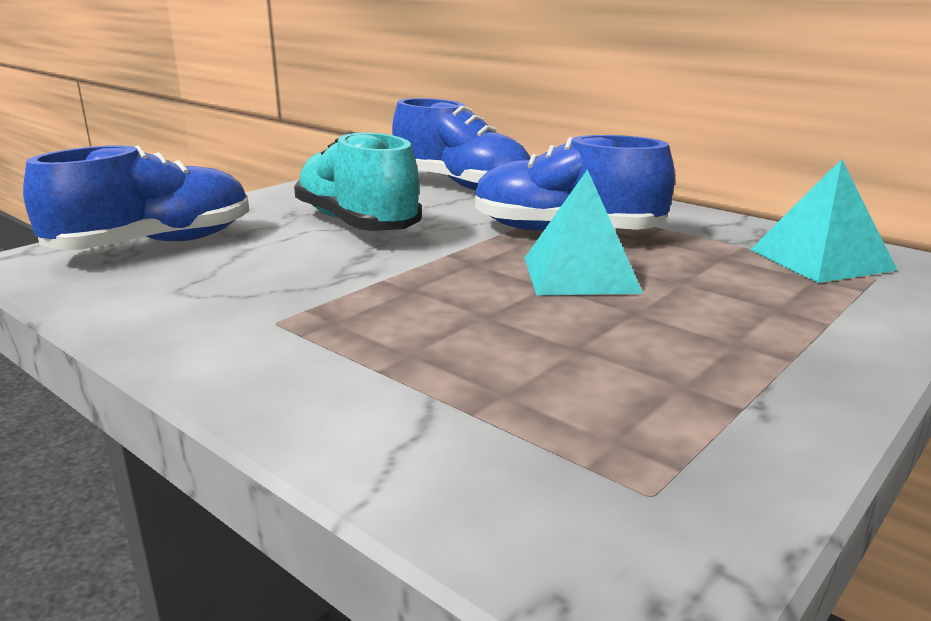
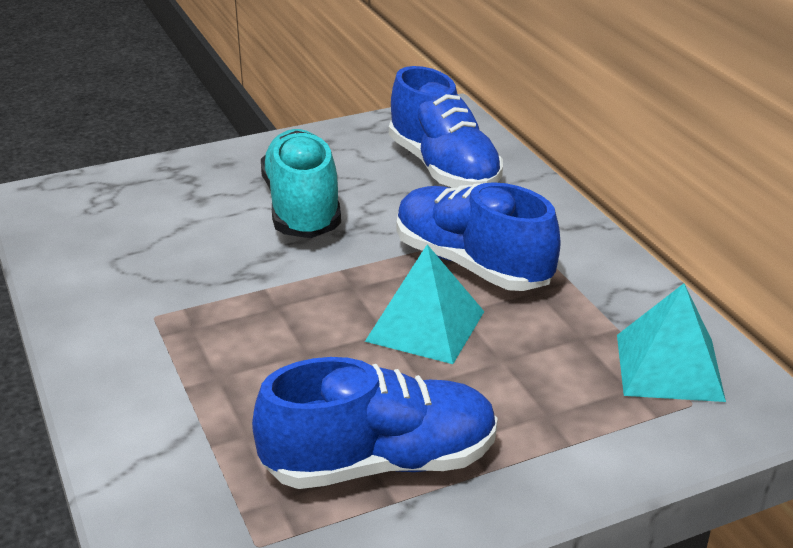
camera: 25 degrees right, 10 degrees up
blue shoe [23,145,249,250] -> blue shoe moved to [252,357,498,489]

